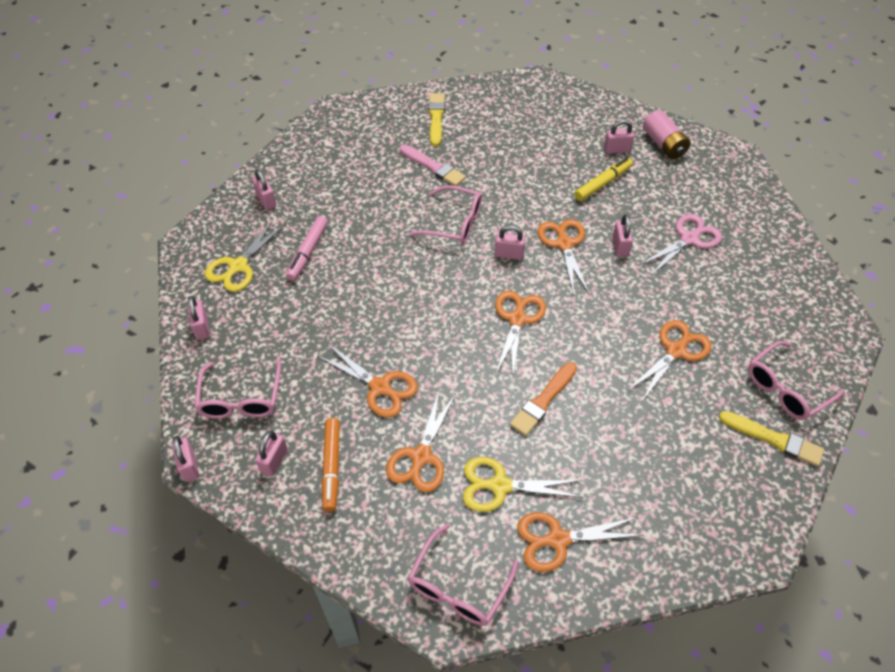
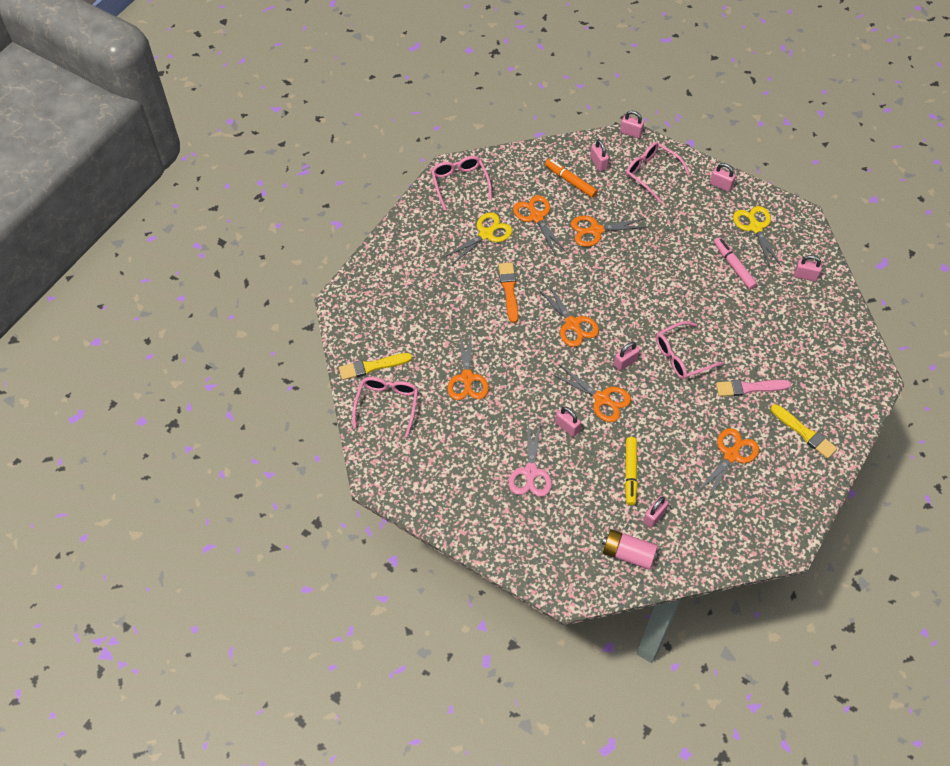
camera: 135 degrees right, 5 degrees up
orange scissors [517,512,644,572] -> orange scissors moved to [697,428,759,500]

